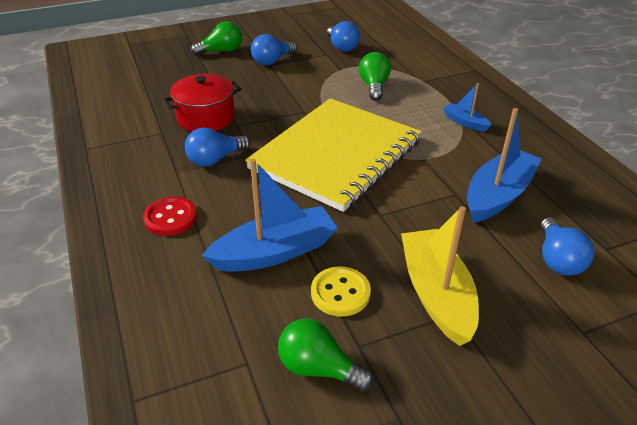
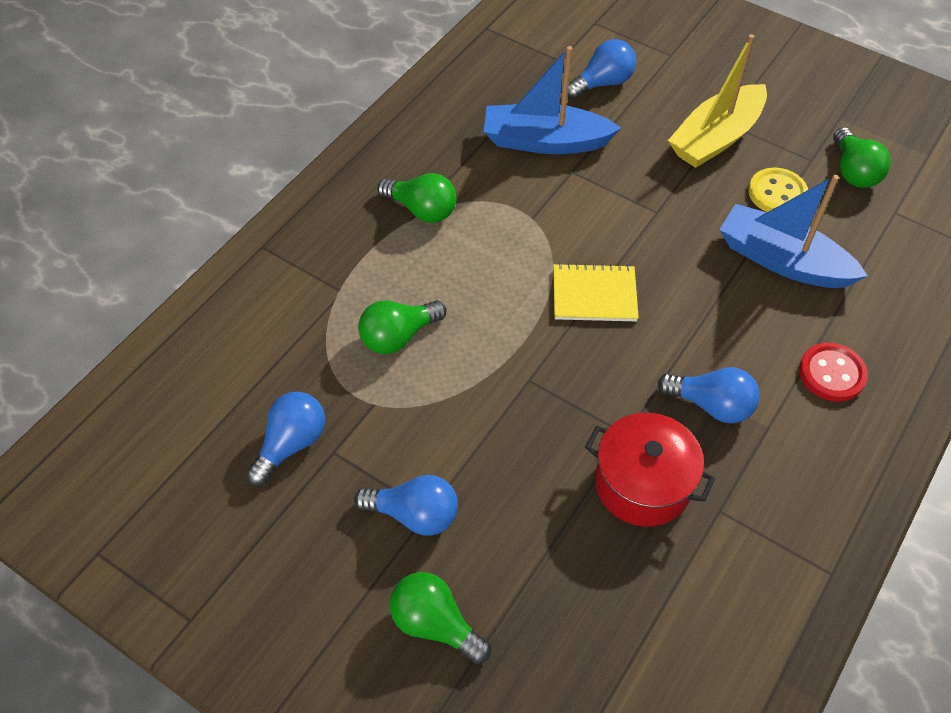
camera: 125 degrees left, 15 degrees up
yellow notebook [245,98,422,212] -> yellow notebook [553,263,639,321], size x0.42
blue boat [443,83,491,132] -> green light bulb [377,173,457,223]

